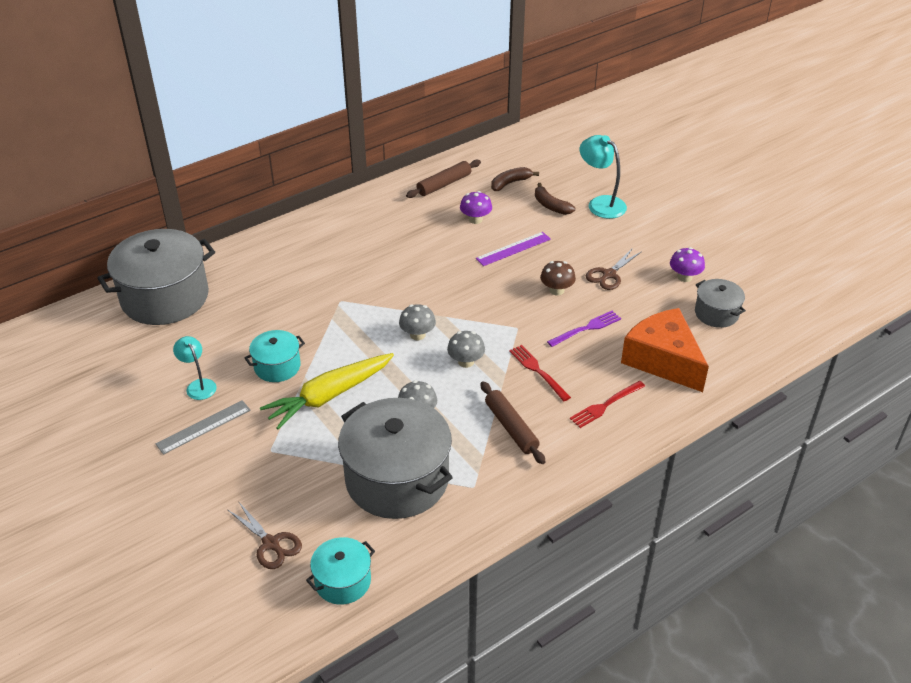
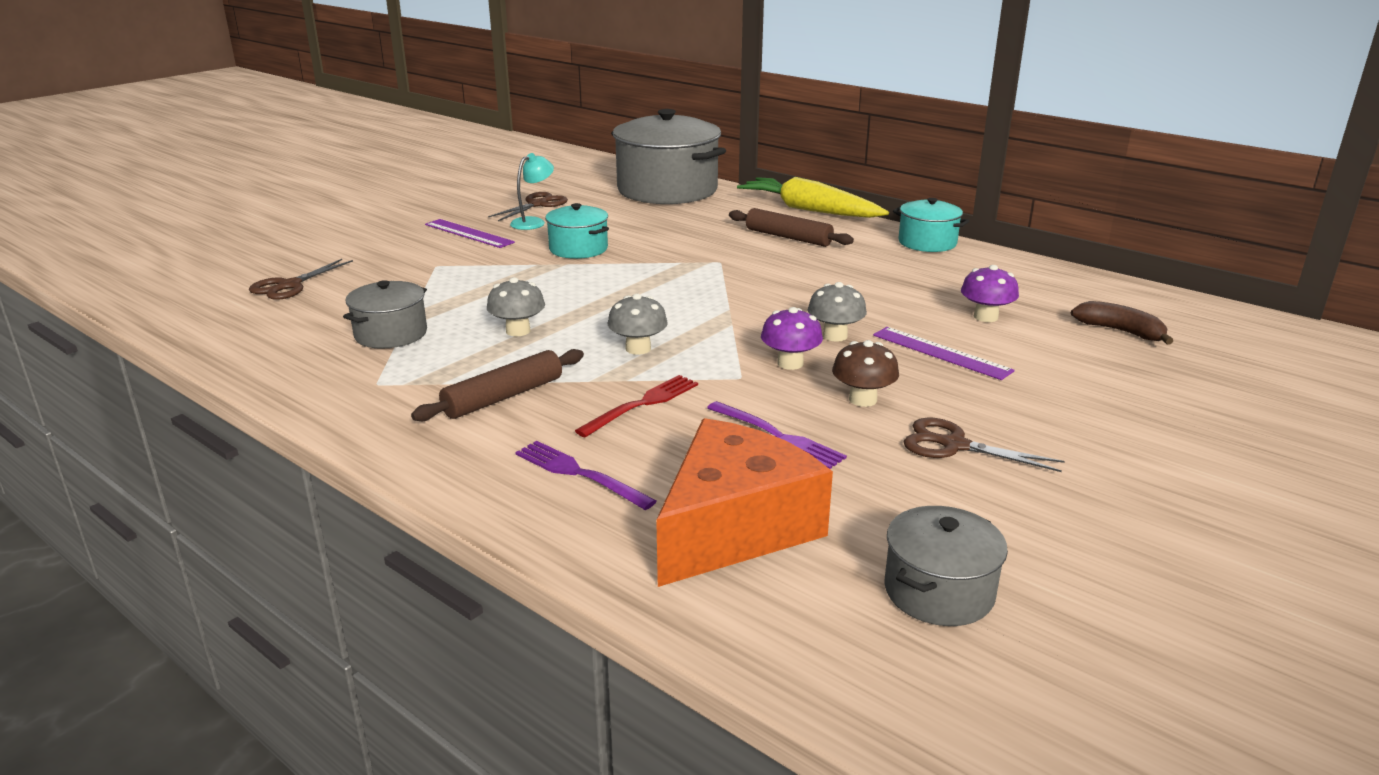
camera: 75 degrees right, 15 degrees down
grey ruler [156,400,251,455] -> purple ruler [425,219,515,248]
yellow carrot [260,353,394,429] -> yellow carrot moved to [737,177,889,218]
turquoise pot [306,537,375,605] -> turquoise pot moved to [893,198,969,252]
grey pot [338,398,453,519] -> grey pot [343,280,427,349], size x0.50
grey mushroom [399,304,436,340] -> grey mushroom moved to [808,282,867,342]
brown rolling pin [406,160,481,198] -> brown rolling pin moved to [729,208,854,247]
brown banana [535,183,575,215] -> none
red fork [570,381,645,428] -> purple fork [515,441,656,510]
turquoise lamp [580,135,627,219] -> none
purple mushroom [670,247,705,282] -> purple mushroom moved to [761,307,823,370]
none -> brown scissors [488,192,568,221]

